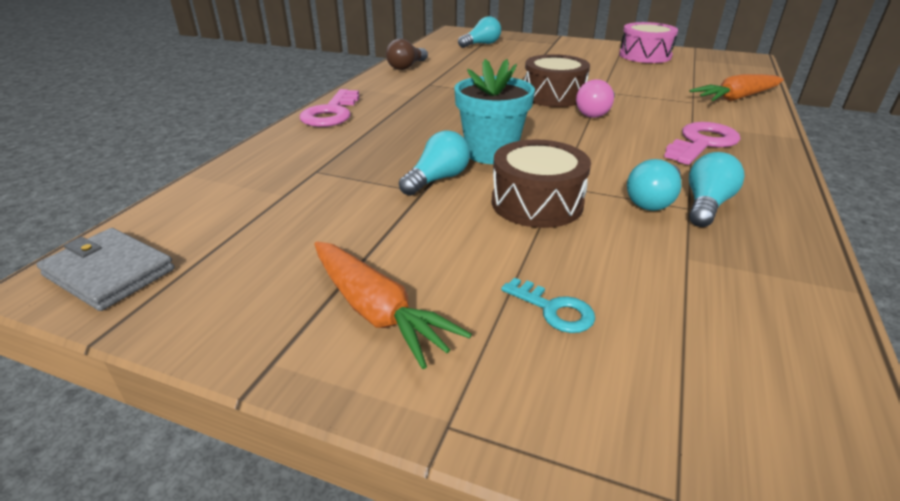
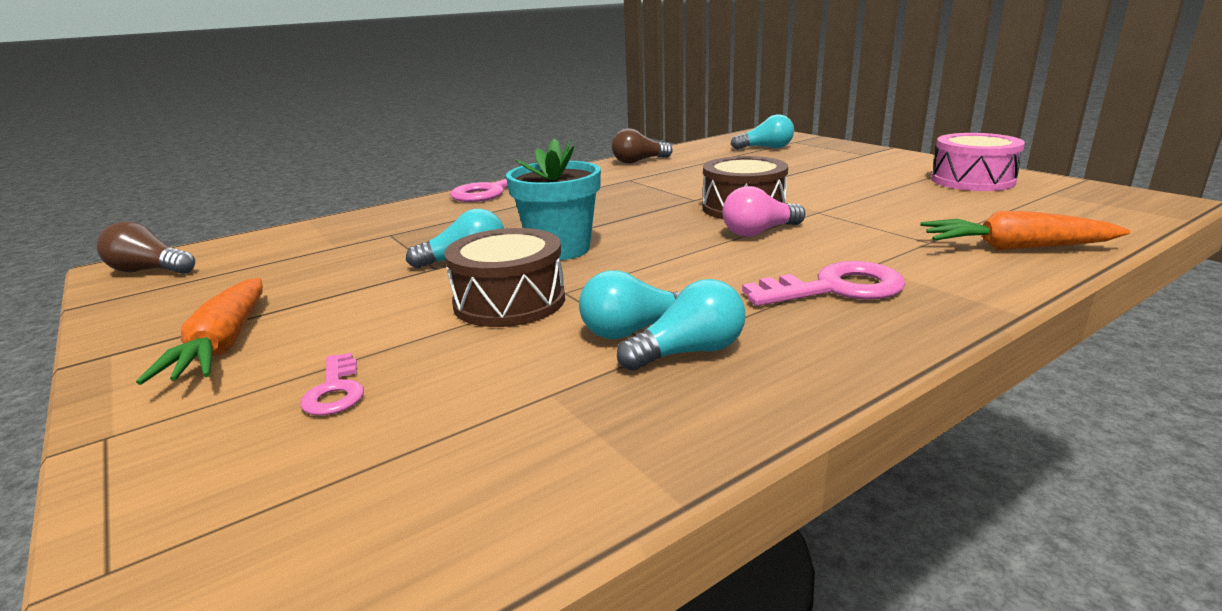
camera: 35 degrees right, 10 degrees down
grey wallet [36,228,175,311] -> brown light bulb [96,221,195,274]
turquoise key [501,277,595,333] -> pink key [300,353,364,415]

